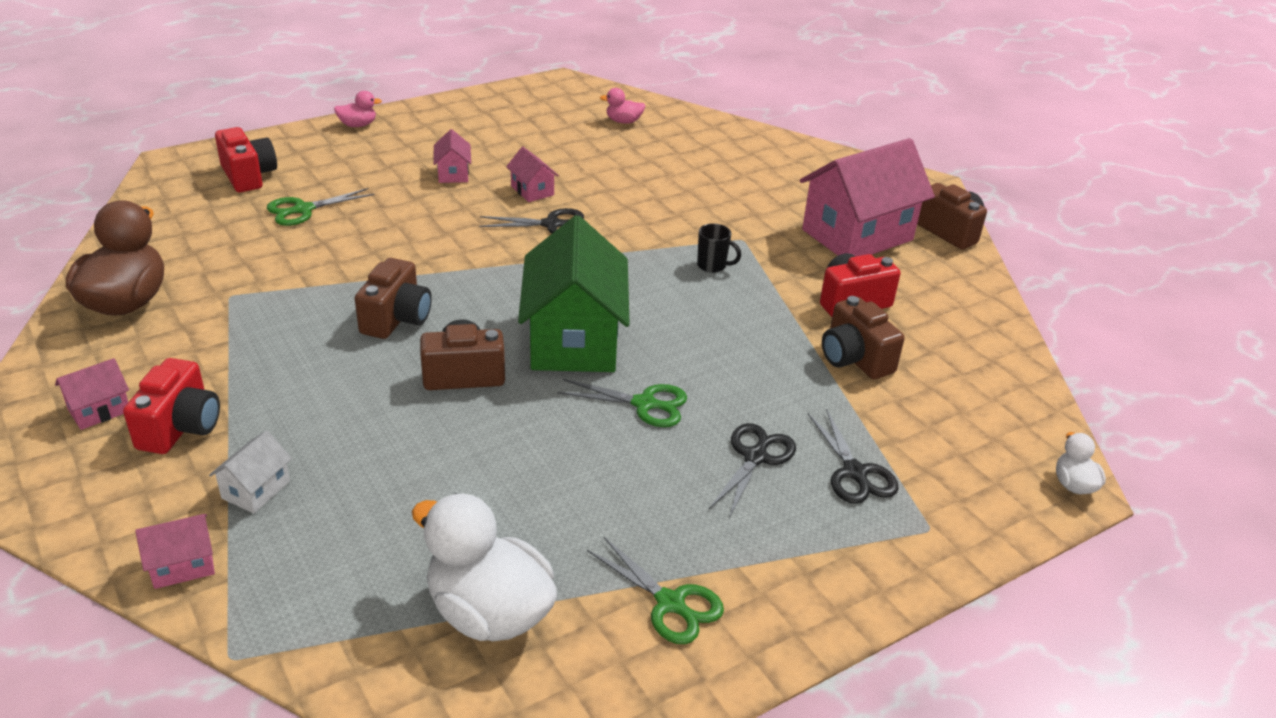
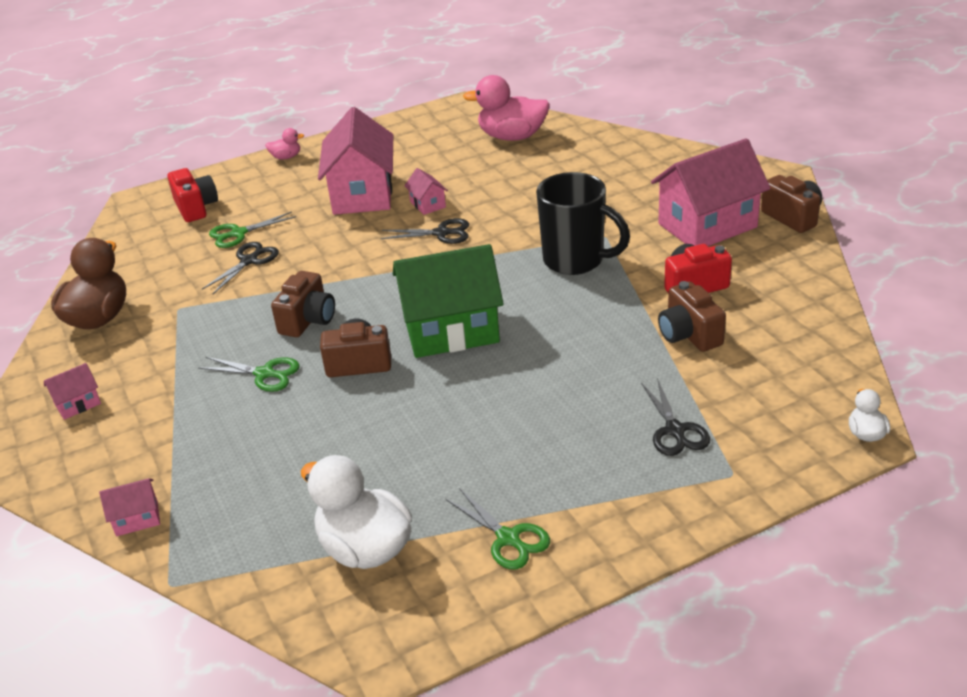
camera: 10 degrees right, 0 degrees up
red camera [123,358,220,454] -> none
white house [209,430,292,514] -> none
pink house [433,129,471,183] -> pink house [318,107,393,215], size x2.32
green house [518,215,630,372] -> green house turned 75 degrees clockwise [393,244,504,358]
green scissors [557,379,687,427] -> green scissors moved to [198,357,300,392]
pink duck [600,88,645,124] -> pink duck [463,75,550,141], size x2.13
black mug [697,223,741,273] -> black mug [536,172,630,275], size x2.41
black scissors [709,423,796,518] -> black scissors moved to [202,242,279,294]

